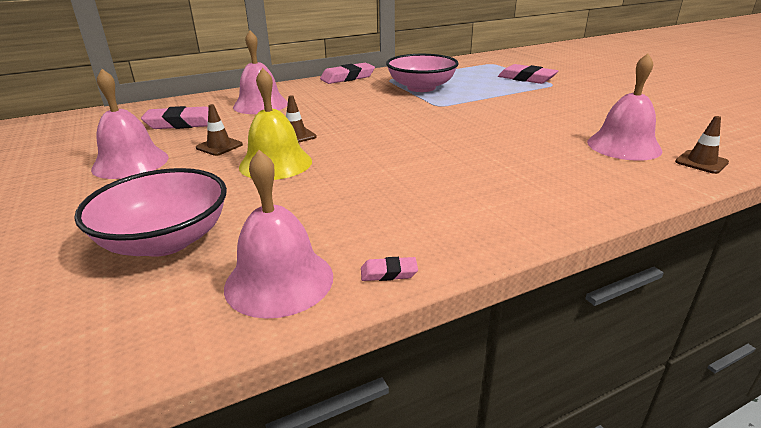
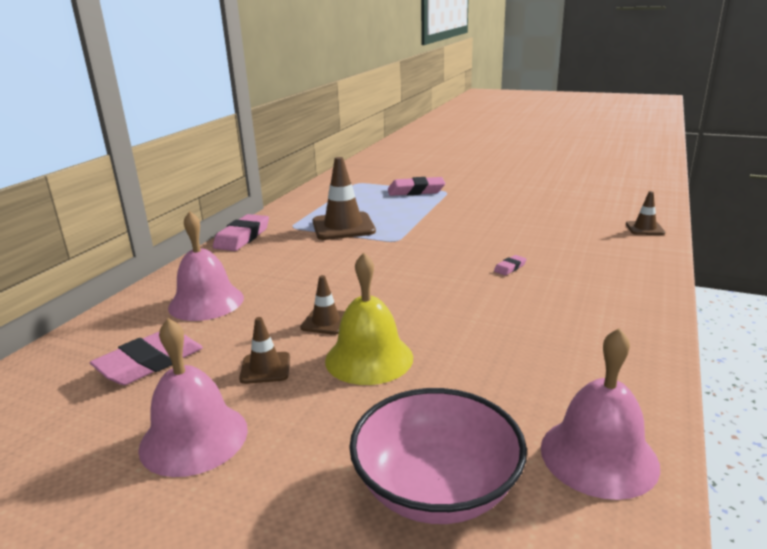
camera: 40 degrees left, 5 degrees down
pink eraser [361,257,418,281] -> pink eraser moved to [494,255,527,275]
pink bowl [386,54,459,92] -> brown traffic cone [313,157,376,240]
pink bell [587,53,662,161] -> none

